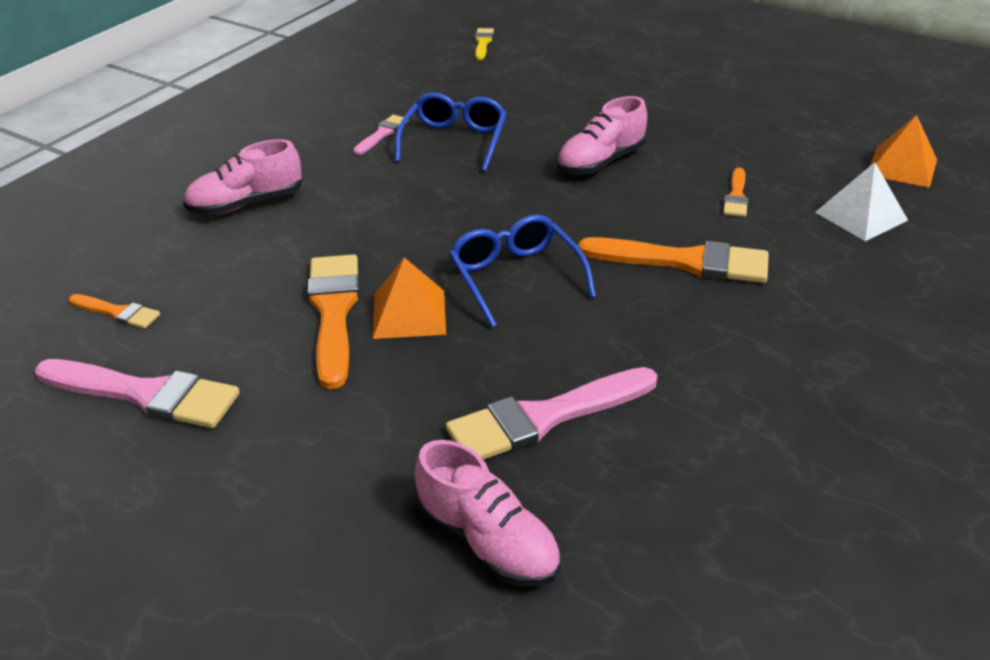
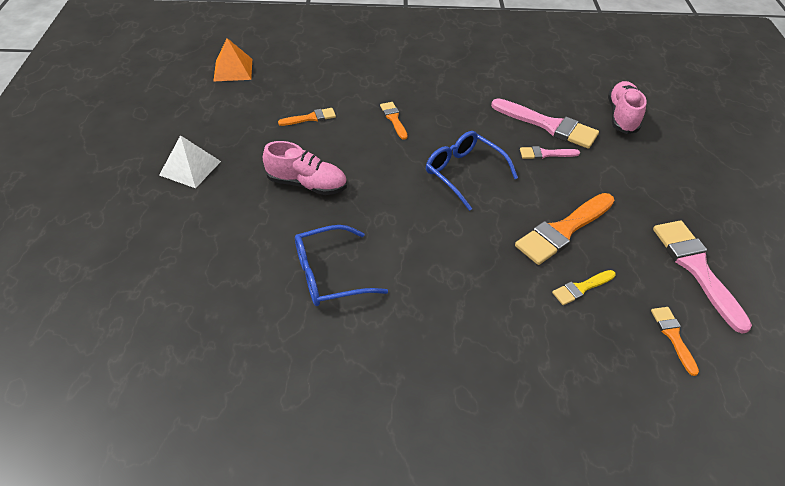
camera: 125 degrees left, 10 degrees up
pink shoe [183,139,303,215] -> none
pink brush [353,115,409,155] -> pink brush moved to [520,146,580,159]
orange pyramid [373,257,446,339] -> none
blue glasses [449,214,596,328] -> blue glasses turned 105 degrees clockwise [426,131,518,211]
yellow brush [475,28,494,60] -> yellow brush moved to [552,270,616,305]
orange brush [578,237,769,283] -> orange brush [380,102,408,140], size x0.52
white pyramid [815,162,908,241] -> white pyramid moved to [159,135,221,188]

